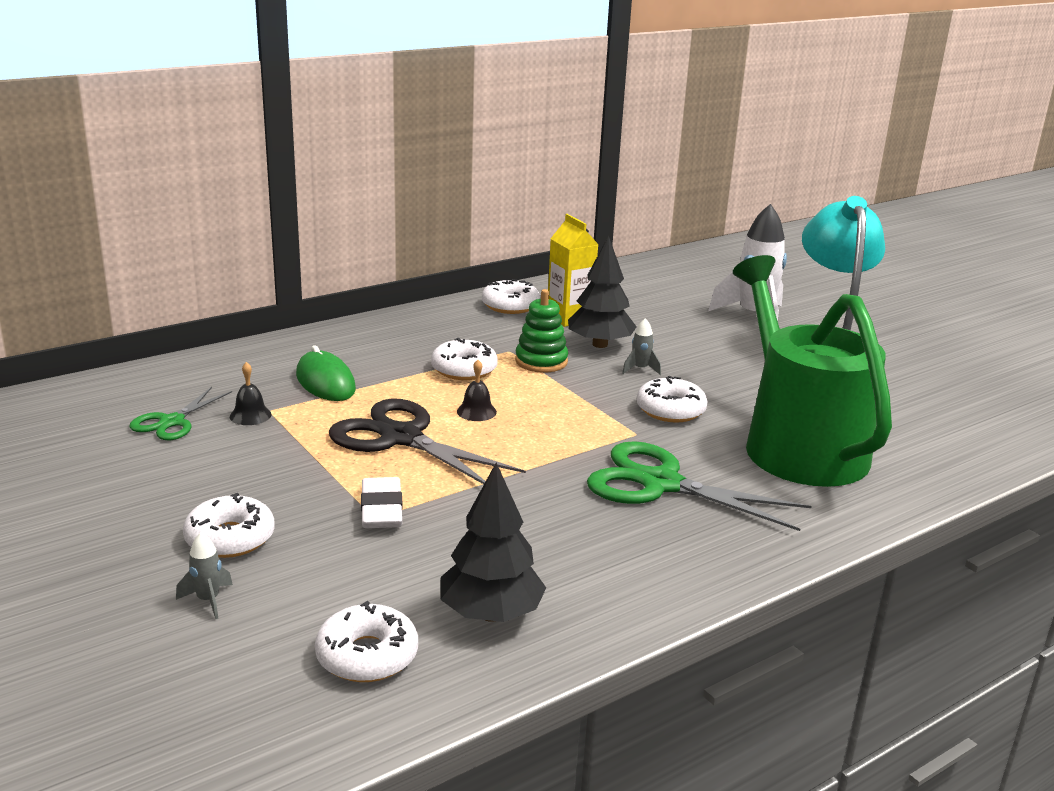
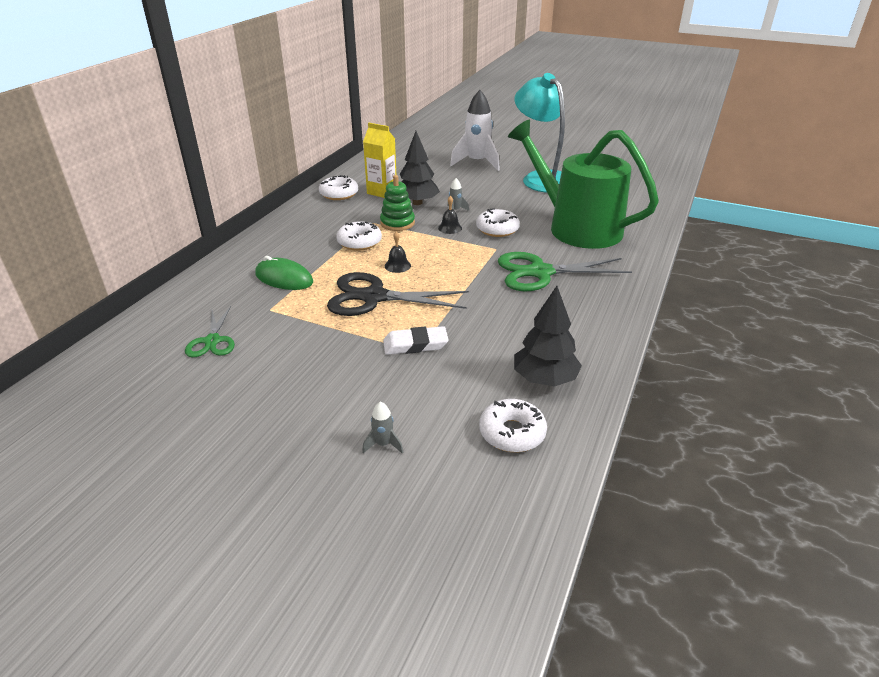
camera: 30 degrees left, 10 degrees up
white donut [183,493,275,558] -> none
black bell [230,362,271,425] -> black bell moved to [438,196,462,234]
white eraser [361,477,403,528] -> white eraser turned 60 degrees counterclockwise [383,326,449,355]

